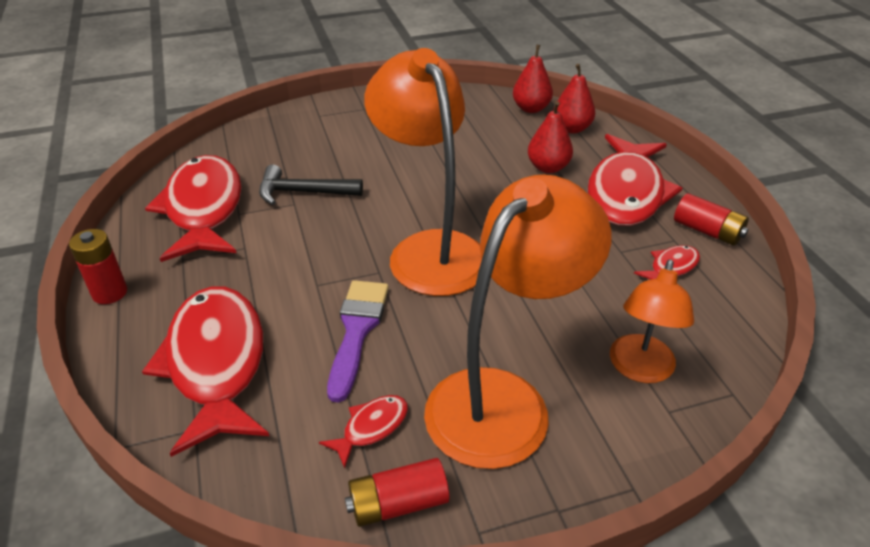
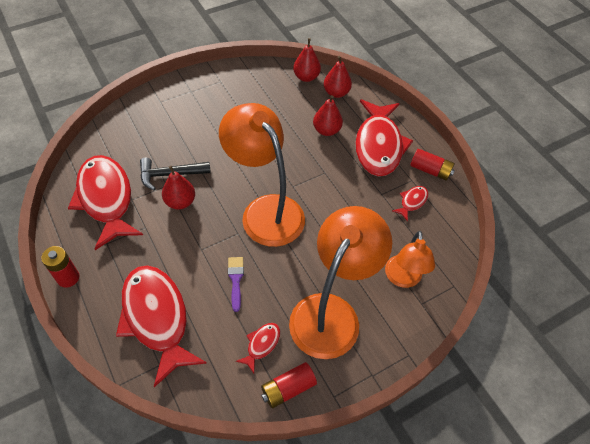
camera: 15 degrees left, 15 degrees up
purple brush [327,280,389,403] -> purple brush [228,257,244,312], size x0.62
none -> red pear [162,166,195,210]

